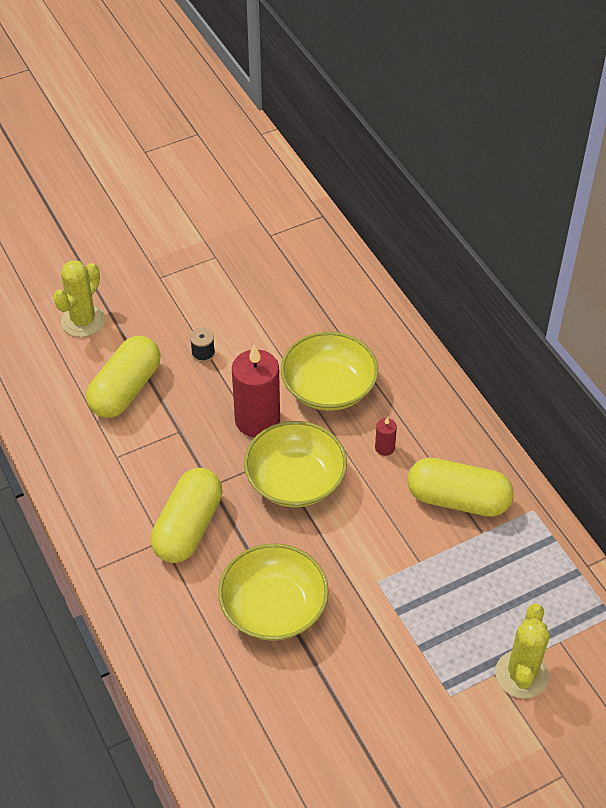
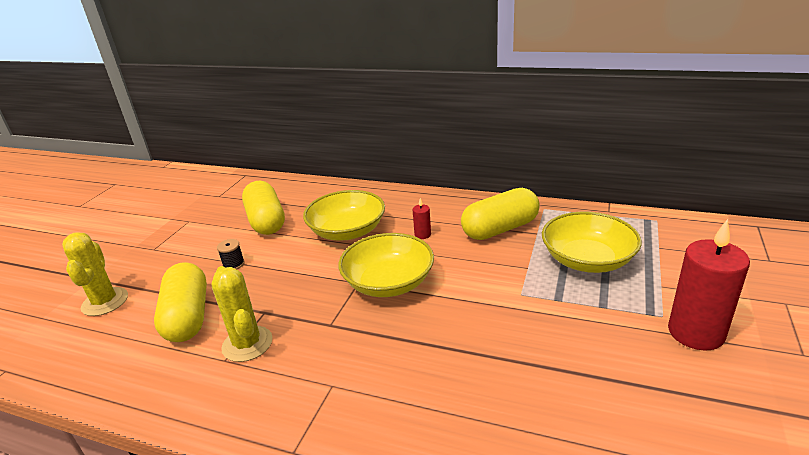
camera: 40 degrees left, 20 degrees down
yellow capsule [151,468,222,563] -> yellow capsule moved to [242,181,285,235]
yellow bowl [218,543,329,641] -> yellow bowl moved to [542,212,642,273]
red candle [232,344,280,437] -> red candle moved to [668,219,750,351]
yellow cactus [495,603,550,699] -> yellow cactus moved to [212,266,272,362]

